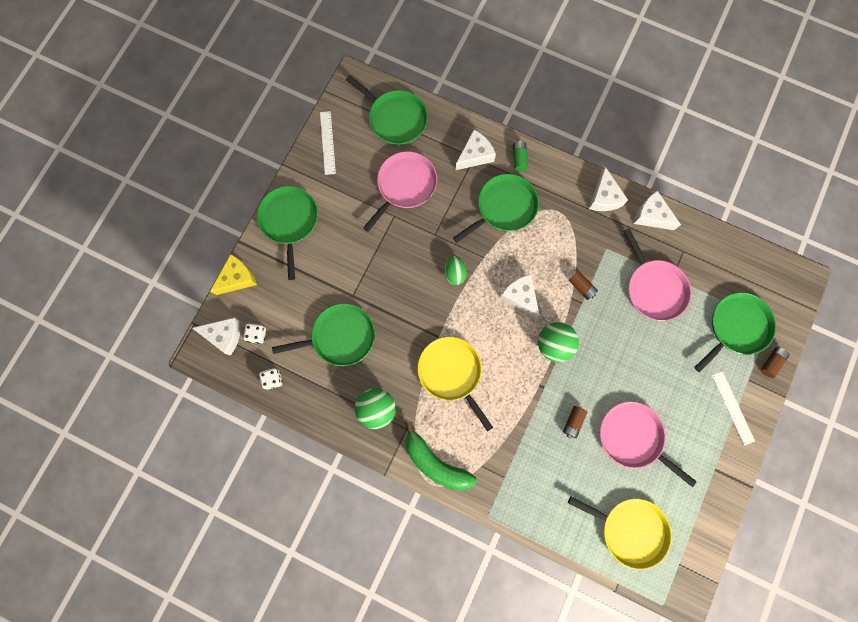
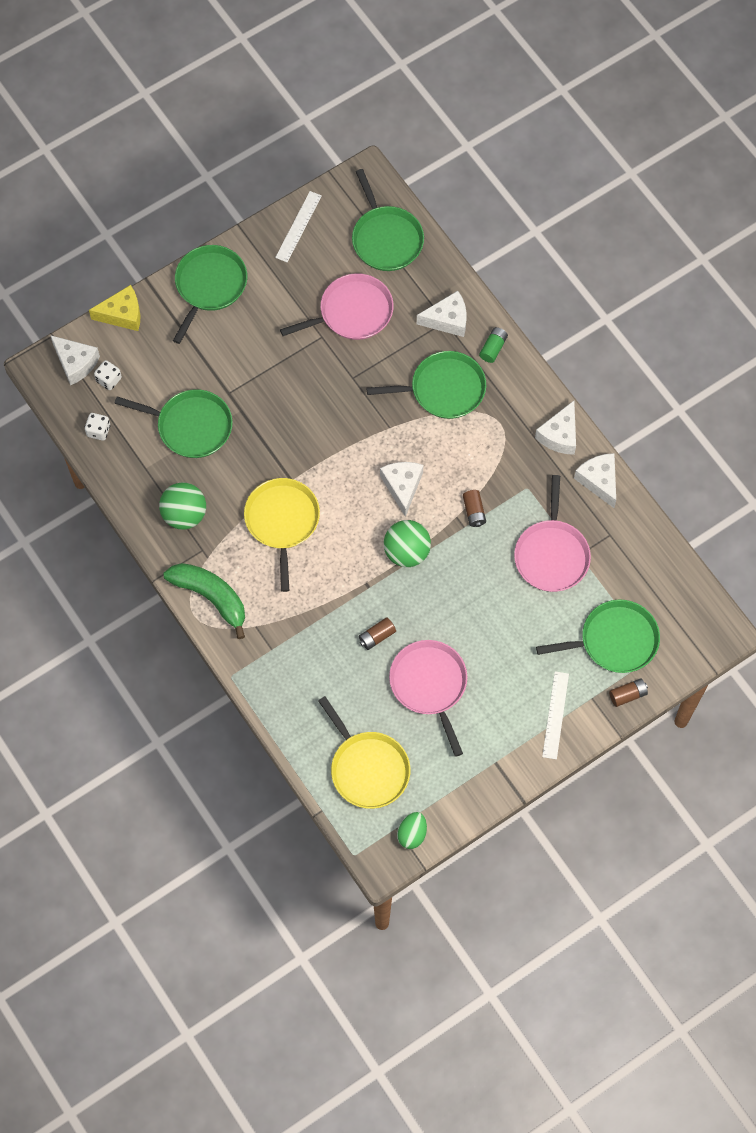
camera: 30 degrees right, 10 degrees down
green banana [405,421,477,491] -> green banana turned 150 degrees clockwise [164,563,245,639]
green egg [445,256,467,285] -> green egg moved to [397,812,427,849]

